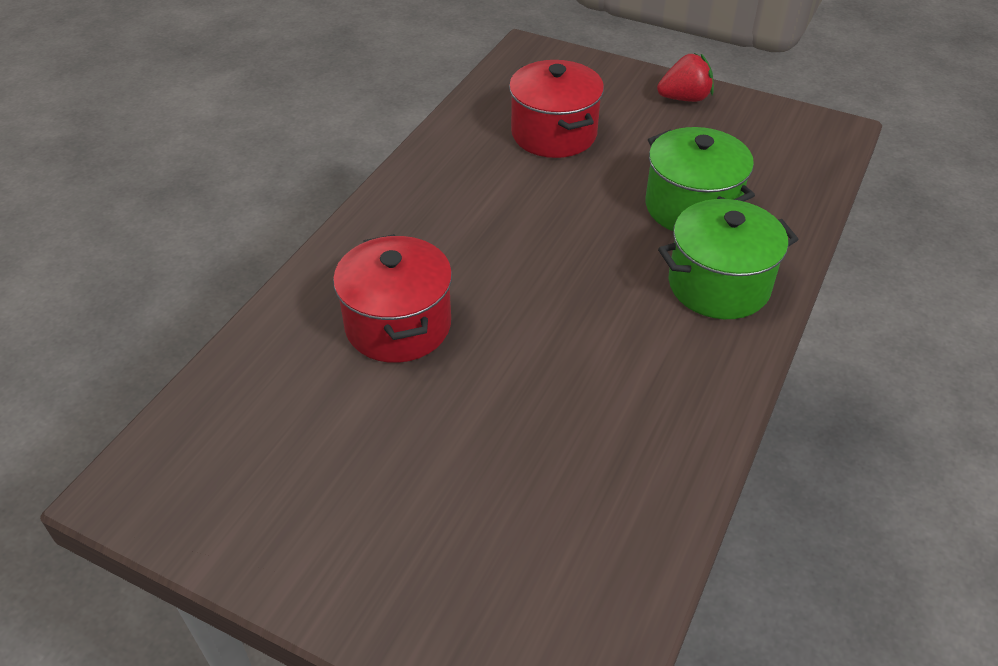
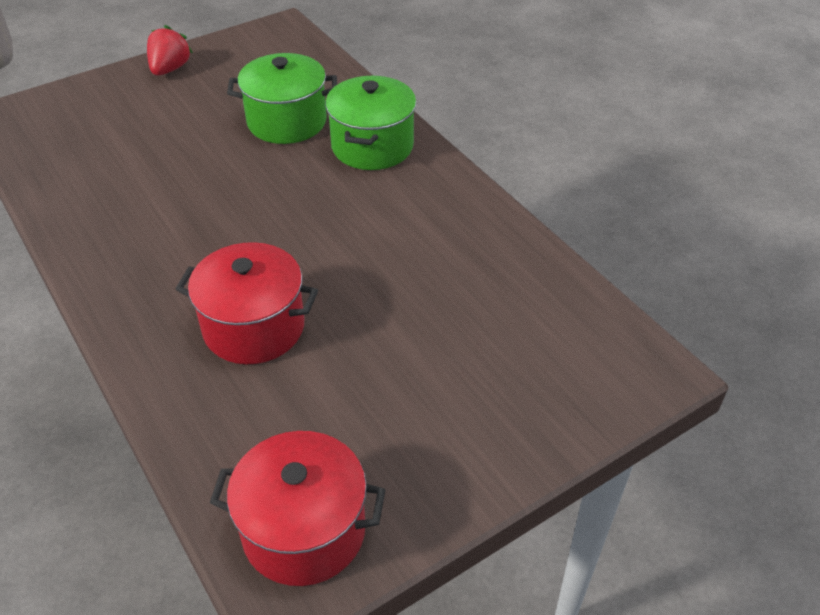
camera: 60 degrees left, 0 degrees up
red pot [509,60,604,158] -> red pot moved to [210,431,386,586]

